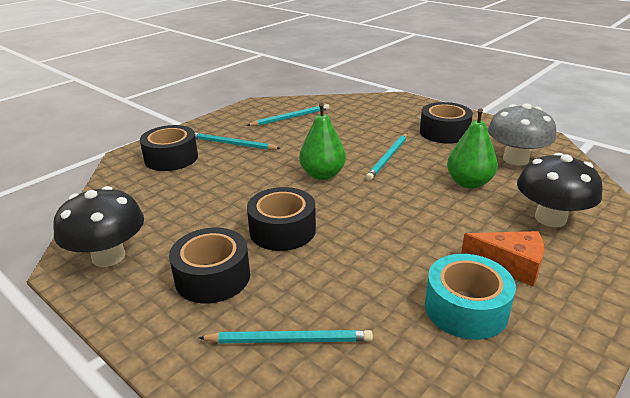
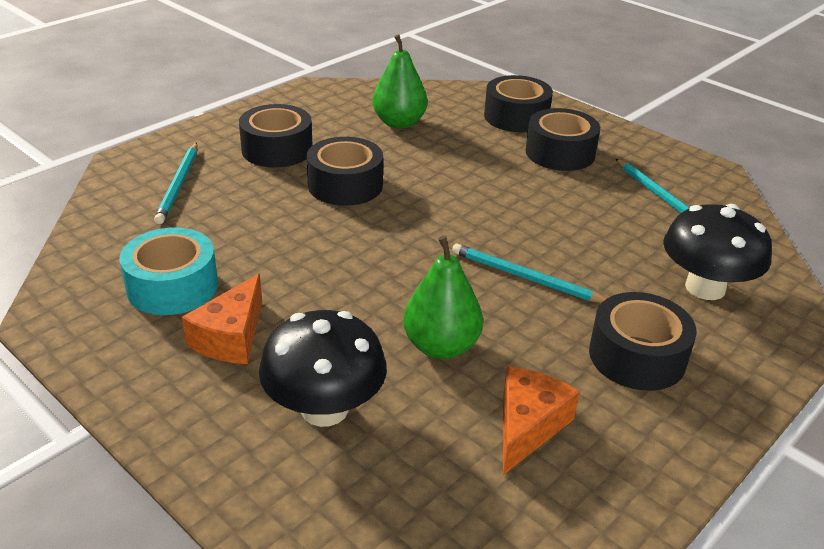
camera: 90 degrees right, 5 degrees up
black mushroom [53,186,144,267] -> black mushroom moved to [663,204,772,300]
turquoise pencil [195,133,281,150] -> black tape [525,108,600,171]
green pear [299,102,346,180] -> green pear moved to [373,34,427,129]
grey mushroom [487,103,557,166] -> orange cheese [503,366,580,475]

